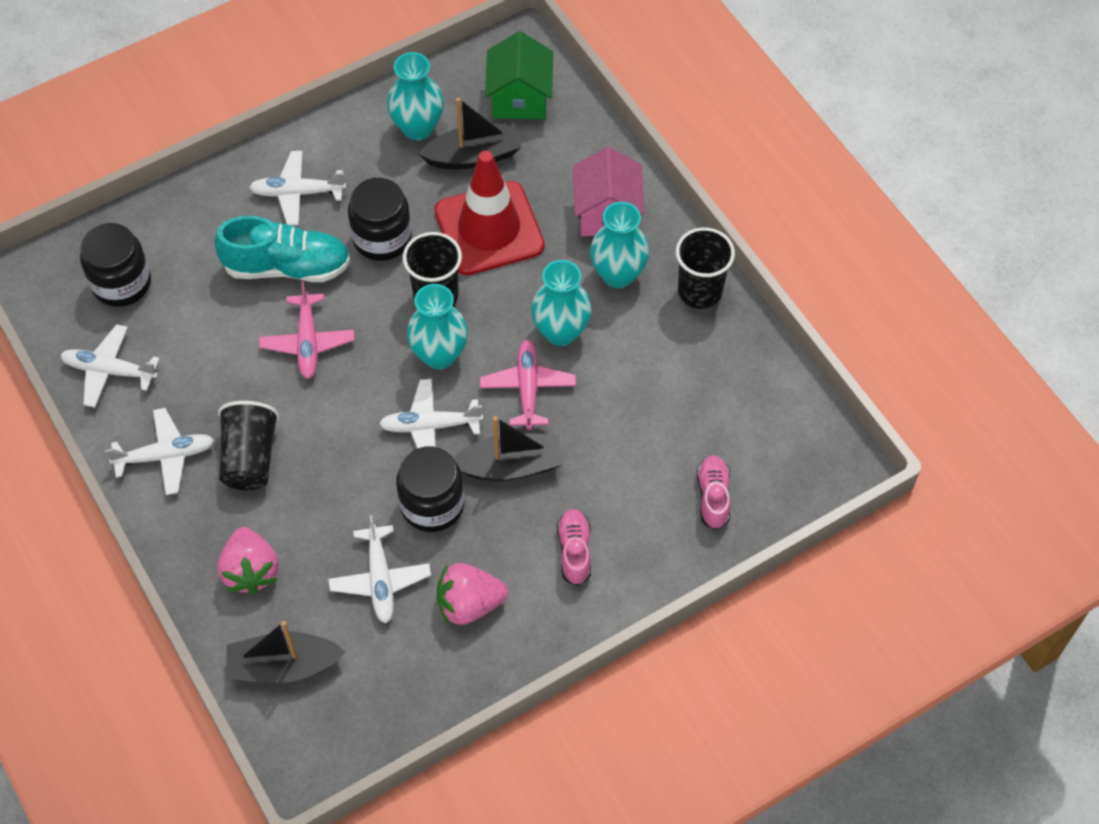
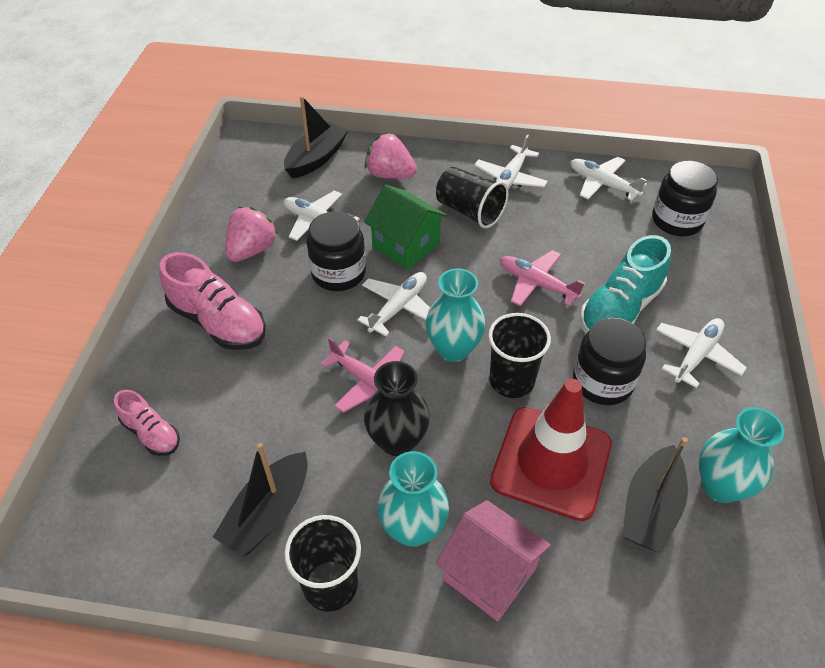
camera: 130 degrees right, 10 degrees down
white plane [60,324,160,407] -> white plane turned 105 degrees counterclockwise [570,157,647,201]
black boat [453,416,563,481] -> black boat moved to [213,443,308,557]
green house [485,31,553,119] -> green house moved to [364,185,447,270]
turquoise vase [531,260,592,346] -> black vase [364,361,430,456]
pink shoe [557,509,591,586] -> pink shoe [159,252,266,350], size x1.73

